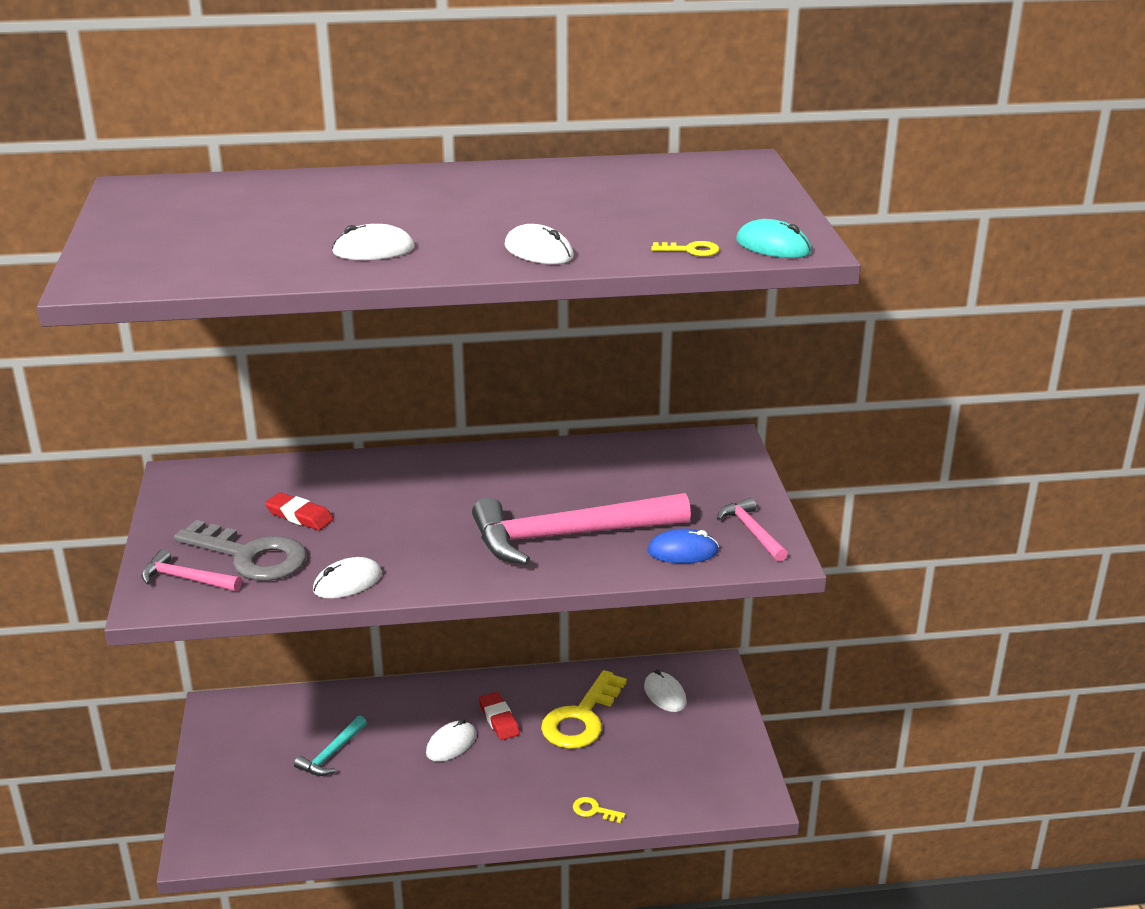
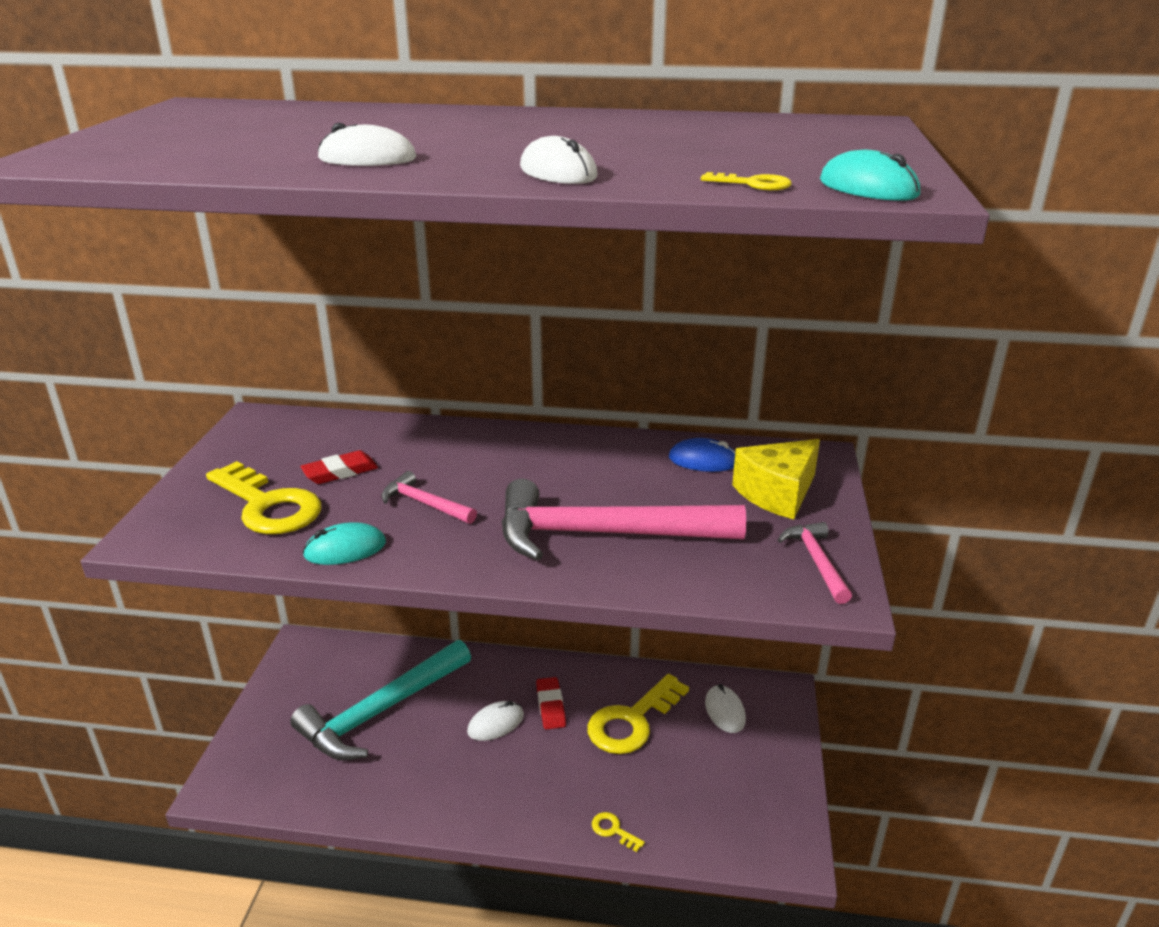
camera: 15 degrees right, 0 degrees up
pink hammer [141,549,242,591] -> pink hammer moved to [381,471,477,524]
grey key [174,520,306,581] -> yellow key [206,461,321,534]
red eraser [265,492,334,530] -> red eraser turned 75 degrees counterclockwise [300,450,378,484]
turquoise hammer [294,716,367,776] -> turquoise hammer [290,640,471,760], size x2.16
white mouse [313,557,382,599] -> turquoise mouse [302,522,386,565]
blue mouse [647,528,719,563] -> blue mouse moved to [669,438,735,472]
none -> yellow cheese [732,439,820,519]

